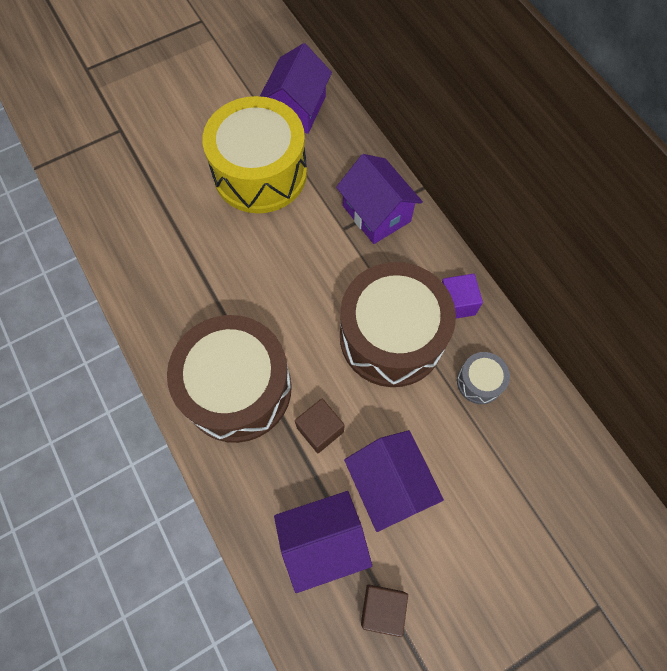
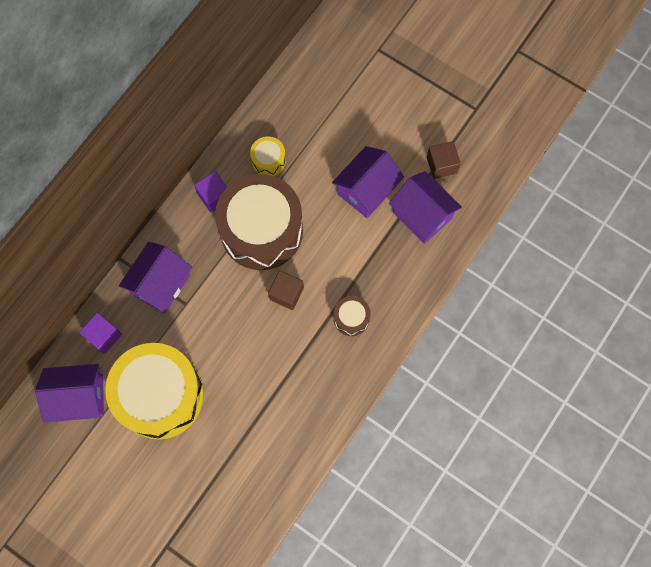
camera: 115 degrees left, 5 degrees up
brown drum [167,315,292,443] -> brown drum [334,296,370,336], size x0.42
brown cube [295,399,345,453] -> brown cube moved to [268,270,304,310]
grey drum [457,352,510,404] -> yellow drum [250,137,286,176]
none -> purple cube [79,312,122,354]

